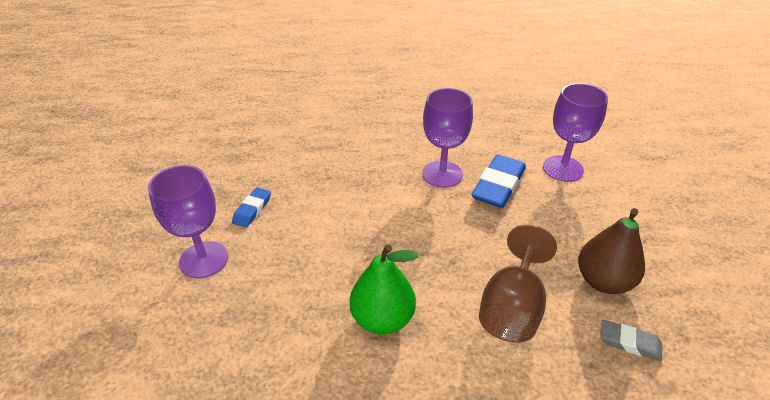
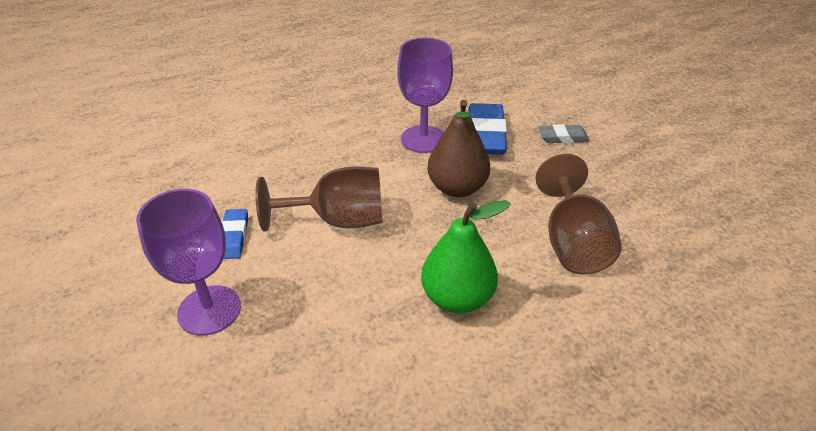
camera: 25 degrees left, 0 degrees up
purple goblet [543,83,608,182] -> none
brown pear [578,208,645,294] -> brown pear moved to [427,100,490,197]
grey eraser [601,320,662,361] -> grey eraser moved to [538,124,590,143]
none -> brown goblet [255,166,382,232]

